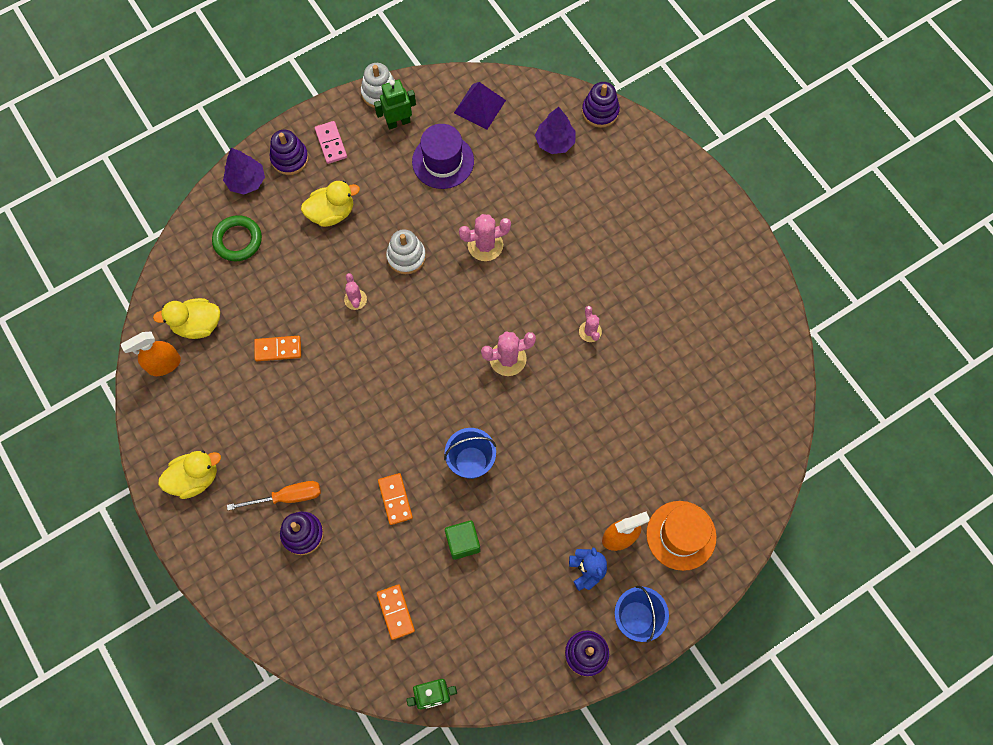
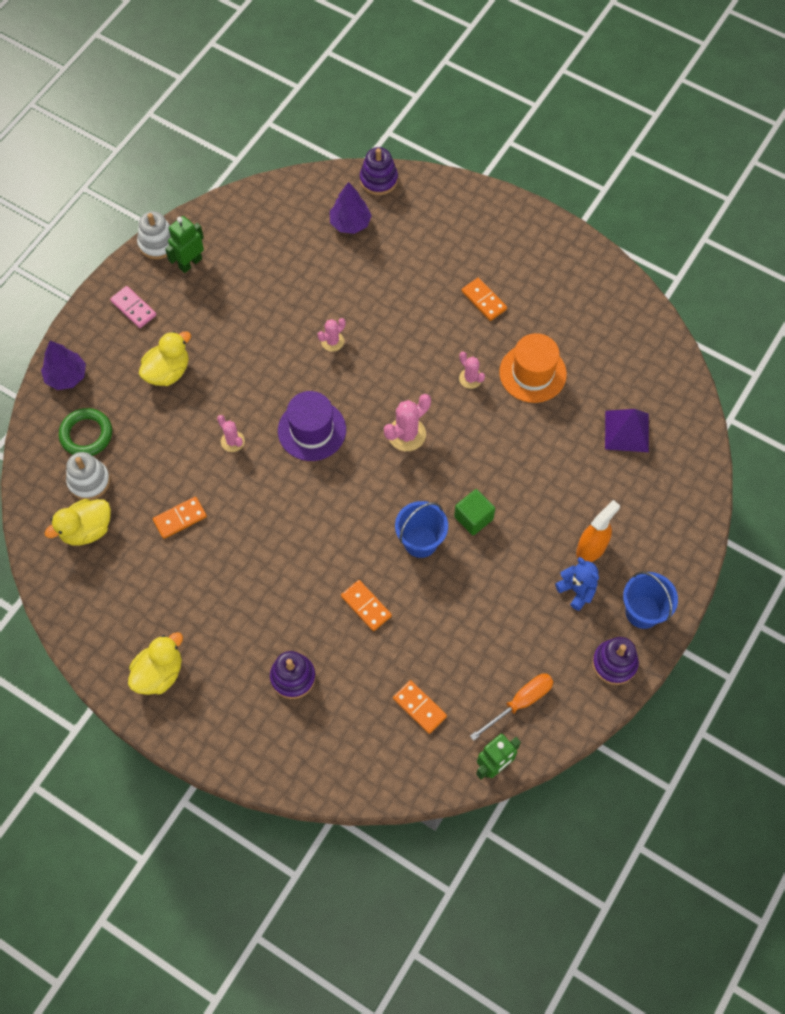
camera: 25 degrees left, 5 degrees down
orange spray bottle [121,332,181,376] -> none
orange screwdriver [227,481,321,510] -> orange screwdriver moved to [470,674,554,741]
purple stacking toy [270,130,309,175] -> none
white stacking toy [386,229,426,274] -> white stacking toy moved to [66,452,110,500]
purple hat [412,124,474,189] -> purple hat moved to [278,391,346,461]
green cube [445,520,480,560] -> green cube moved to [454,489,495,535]
purple pyramid [454,82,506,129] -> purple pyramid moved to [605,409,649,452]
pink cactus [459,214,511,261] -> pink cactus [318,318,346,352], size x0.62
orange hat [646,501,717,571] -> orange hat moved to [499,333,567,403]
none -> orange domino [462,278,507,321]

